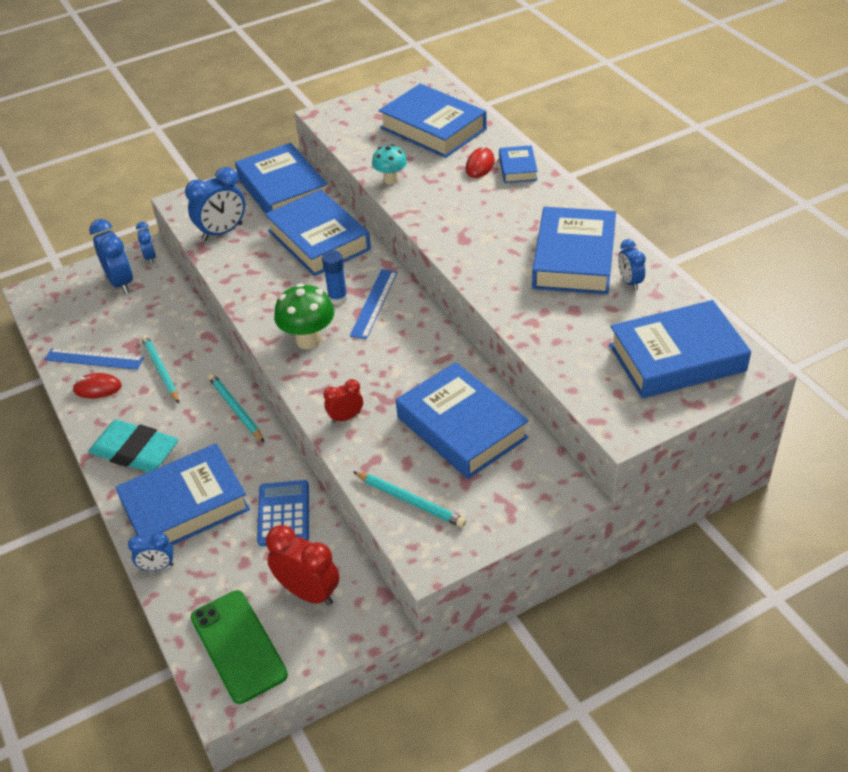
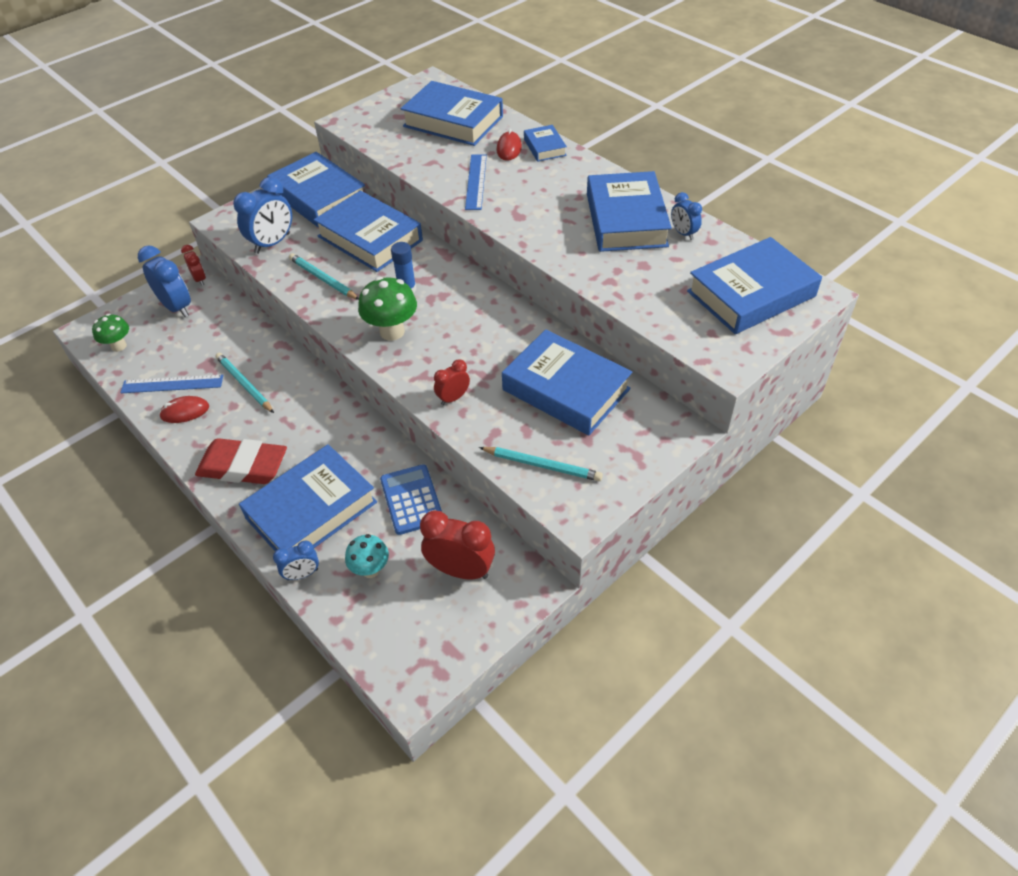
camera: 15 degrees left, 5 degrees up
turquoise eraser [88,420,178,472] -> red eraser [195,438,287,484]
blue clock [136,222,156,264] -> red clock [181,245,206,286]
green phone [191,590,288,704] -> none
turquoise pencil [208,373,265,443] -> turquoise pencil moved to [289,253,359,300]
blue ruler [350,269,398,339] -> blue ruler moved to [465,154,487,210]
turquoise mushroom [372,145,407,185] -> turquoise mushroom moved to [345,534,389,578]
none -> green mushroom [92,314,129,352]

